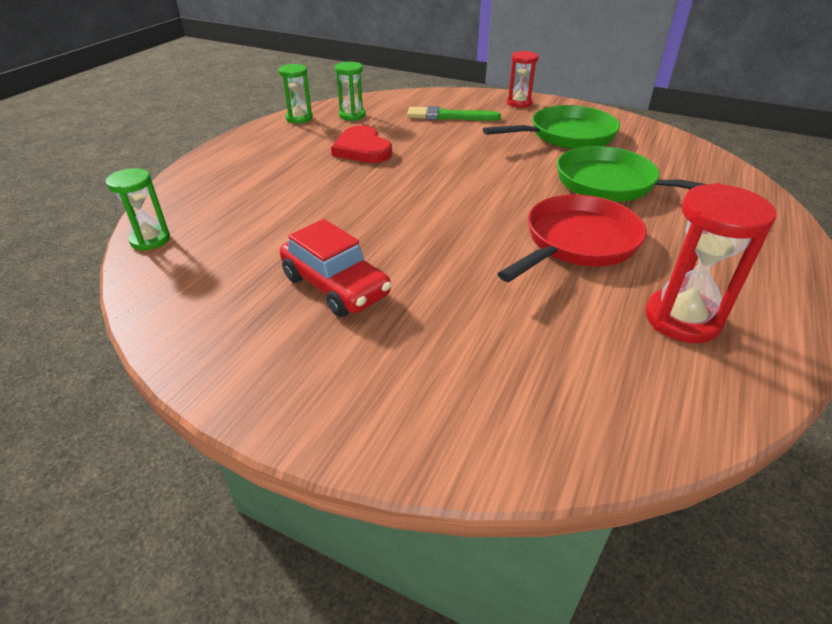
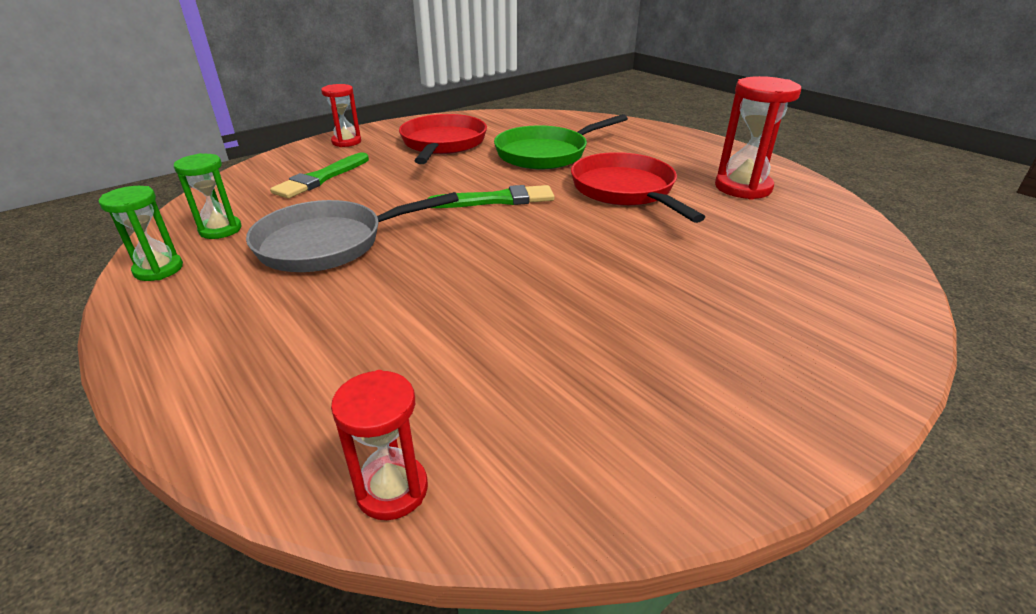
camera: 65 degrees left, 5 degrees down
green hourglass [106,168,170,251] -> red hourglass [331,370,428,520]
red car [280,219,392,317] -> none
red heart [331,125,392,163] -> grey pan [246,192,459,272]
green pan [483,105,620,149] -> red pan [399,114,487,164]
none -> green brush [428,185,555,208]

